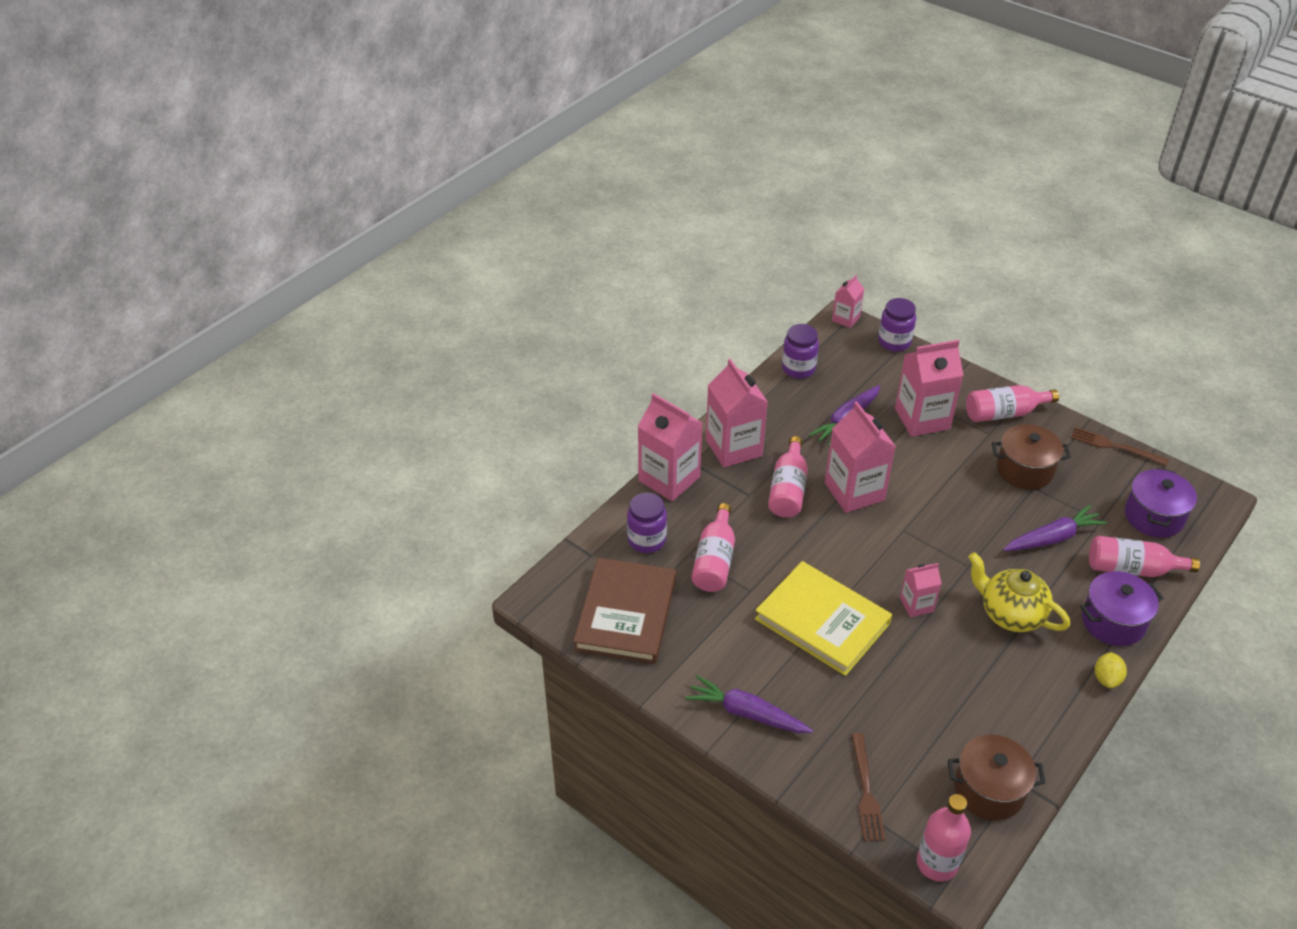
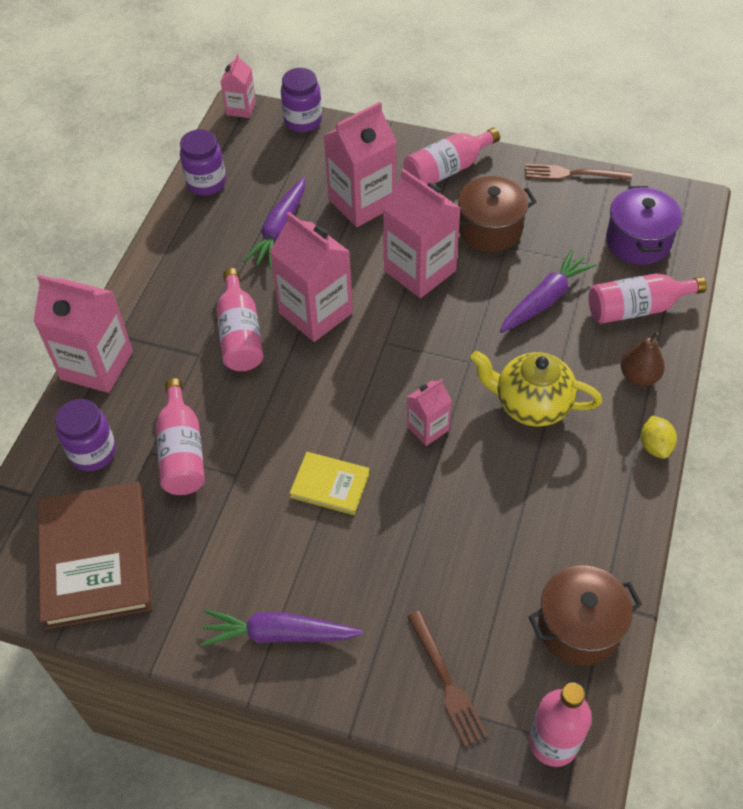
camera: 20 degrees left, 10 degrees up
pink carton [706,359,768,468] -> pink carton moved to [382,169,461,298]
yellow book [755,561,892,676] -> yellow book [290,452,370,515], size x0.51
purple pot [1080,571,1163,646] -> brown pear [621,331,665,386]

